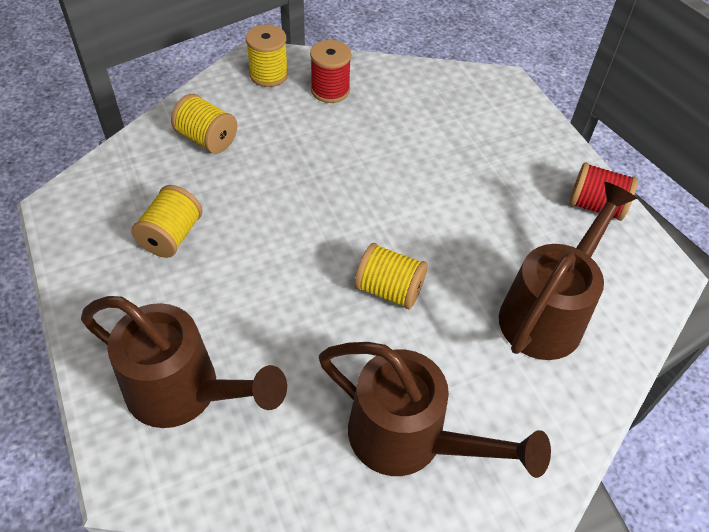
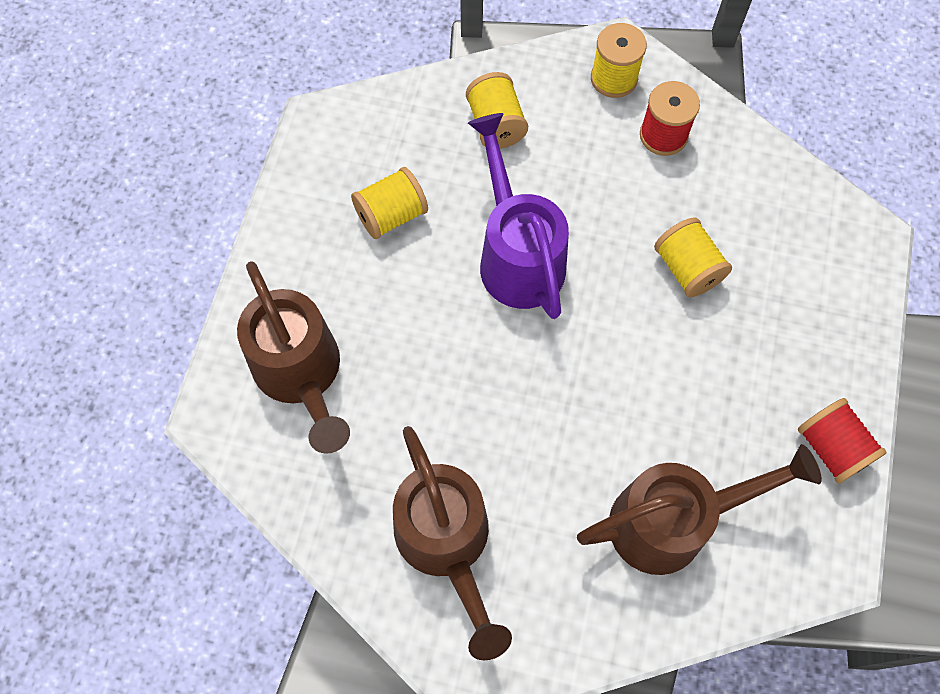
camera: 40 degrees right, 15 degrees up
yellow spool [355,243,428,309] -> yellow spool moved to [654,217,732,297]
none -> purple watering can [468,113,569,319]

